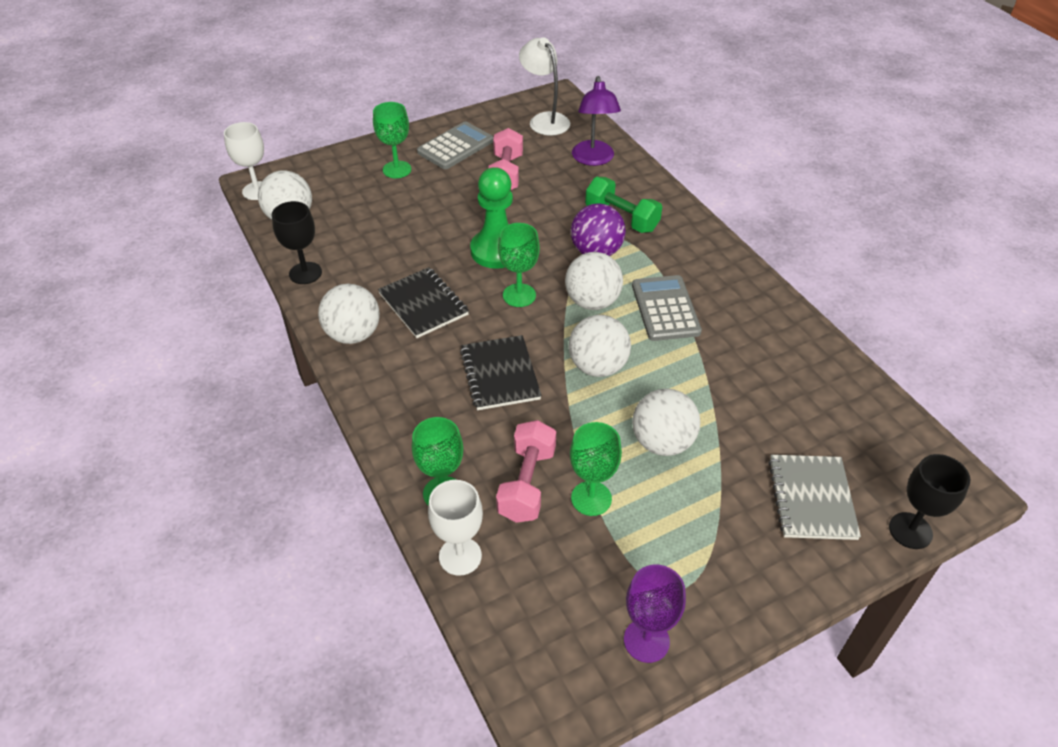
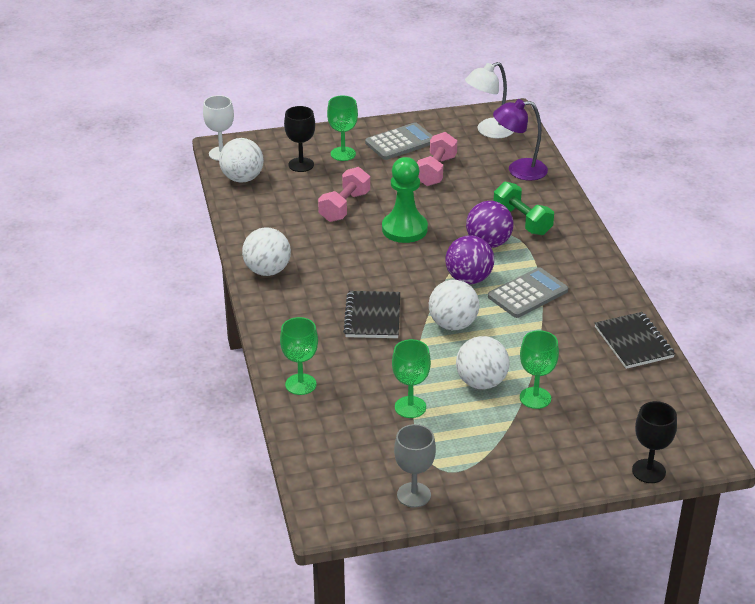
camera: 15 degrees right, 10 degrees down
black goblet [272,201,322,284] -> black goblet moved to [284,106,315,172]
black notebook [378,267,469,338] -> black notebook moved to [595,312,675,369]
white goblet [428,480,483,576] -> none
pink dumbbell [496,420,556,523] -> pink dumbbell moved to [318,167,370,222]
green goblet [498,223,540,307] -> green goblet moved to [520,330,559,409]
white lamp [519,37,570,136] -> white lamp turned 105 degrees counterclockwise [465,62,514,138]
white ball [565,252,623,310] -> purple ball [445,235,494,284]
purple lamp [572,76,621,166] -> purple lamp turned 75 degrees clockwise [493,99,548,181]
purple goblet [624,565,686,663] -> grey goblet [394,424,436,508]
grey calculator [632,275,702,341] -> grey calculator turned 45 degrees clockwise [488,267,568,318]
grey notebook [768,455,861,540] -> none

